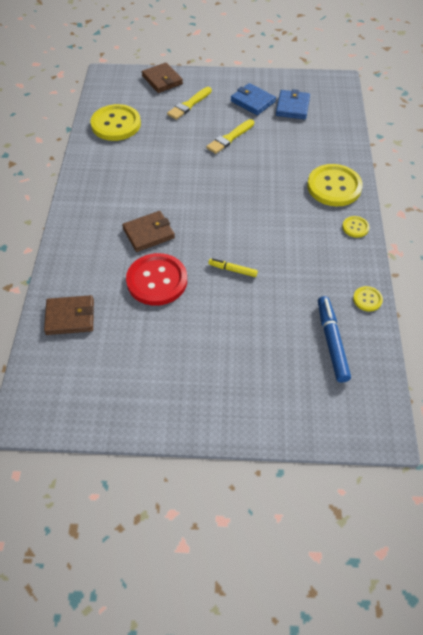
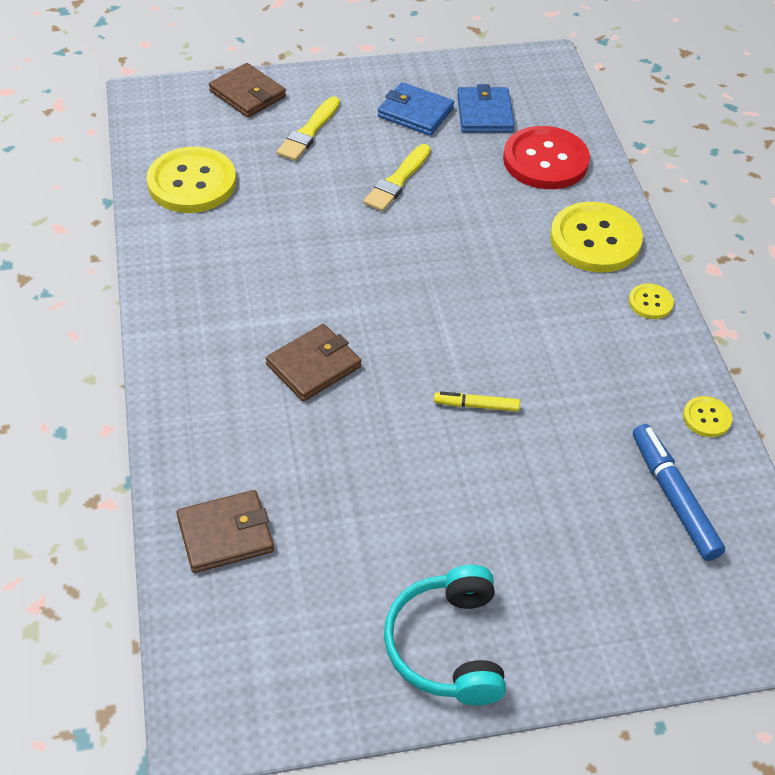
camera: 15 degrees left, 5 degrees down
red button [126,253,187,306] -> red button moved to [503,126,590,189]
none -> turquoise headphones [384,565,506,705]

